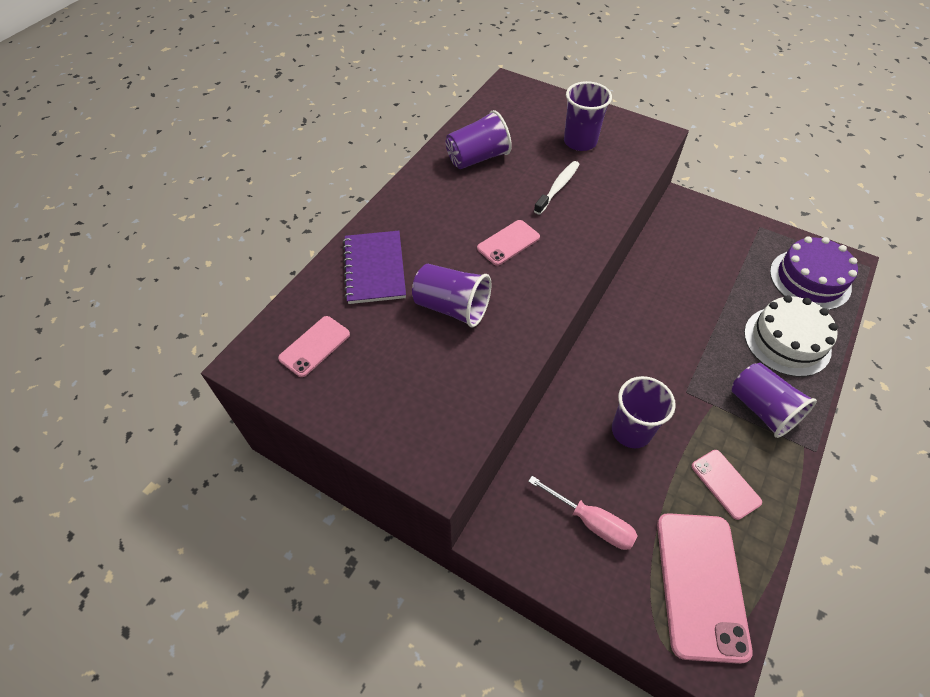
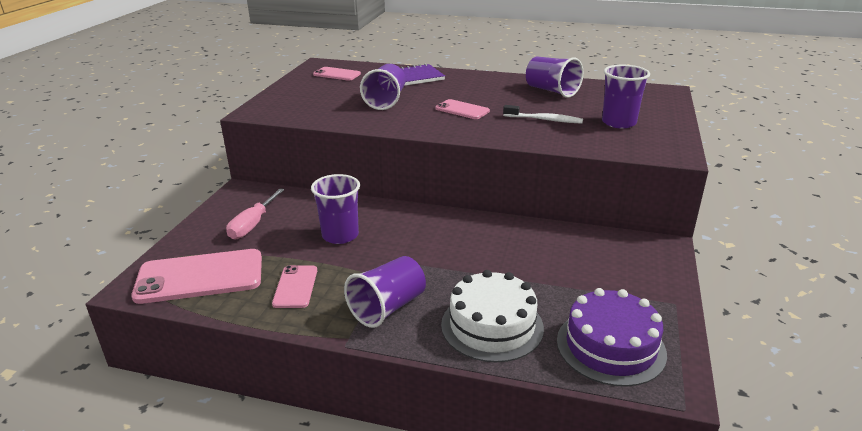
camera: 75 degrees right, 25 degrees down
pink phone [691,450,762,520] -> pink phone turned 45 degrees counterclockwise [272,265,317,308]

